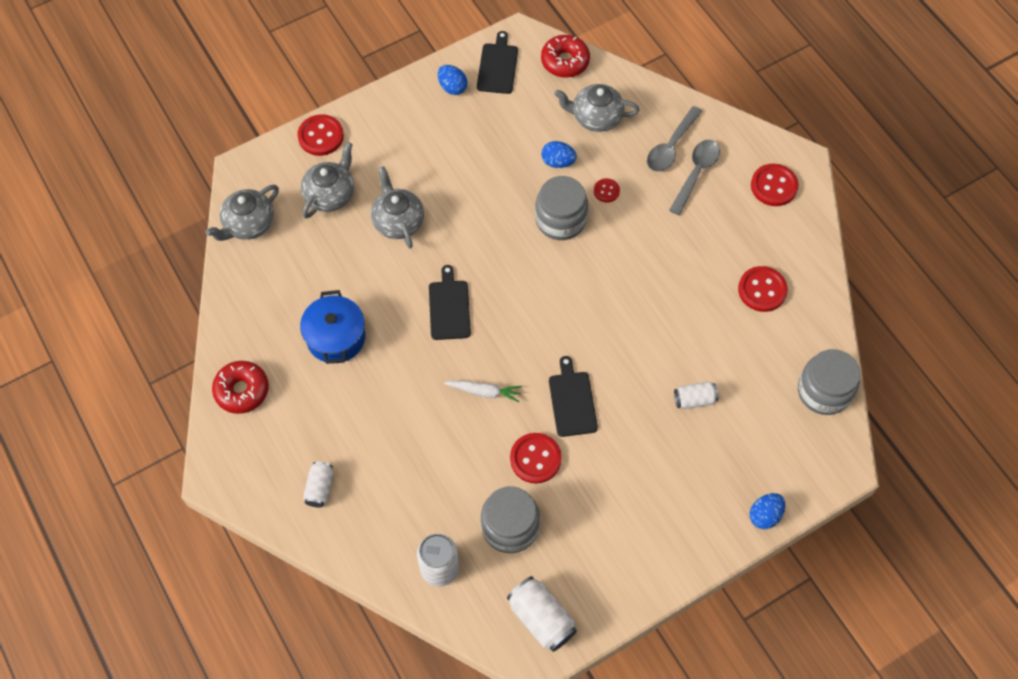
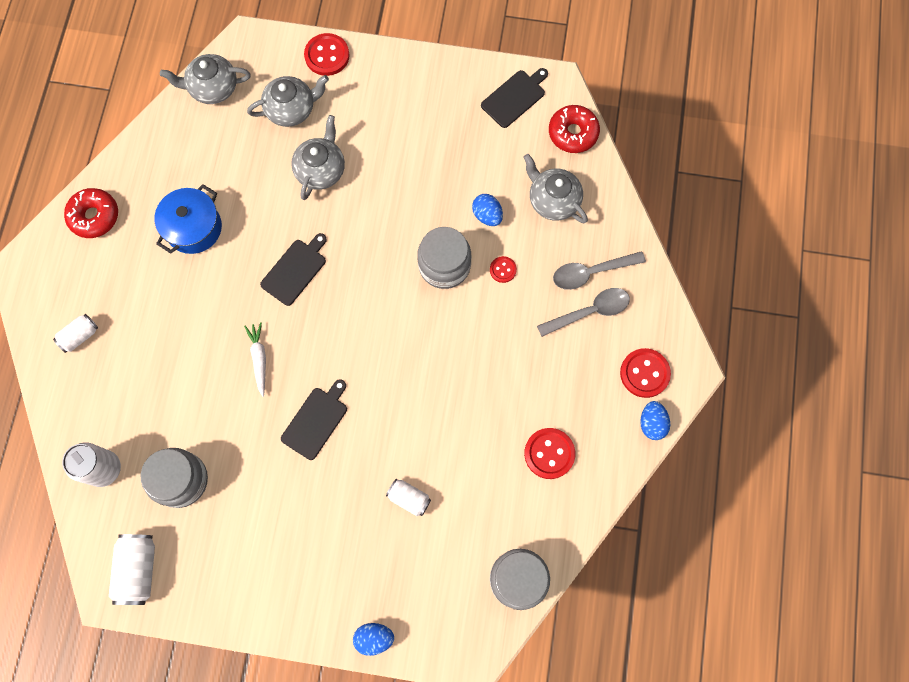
camera: 40 degrees right, 10 degrees up
blue egg [438,65,467,95] -> blue egg moved to [640,401,670,440]
white carrot [444,380,522,402] -> white carrot turned 150 degrees counterclockwise [244,323,266,397]
red button [510,433,562,484] -> none

